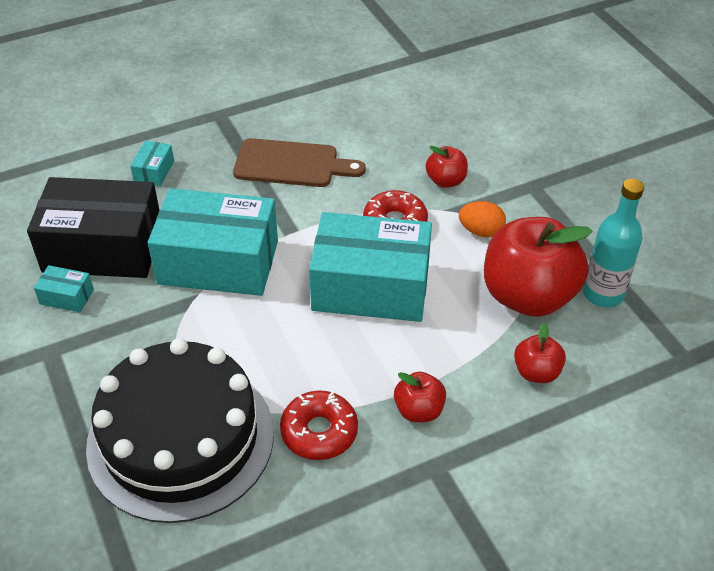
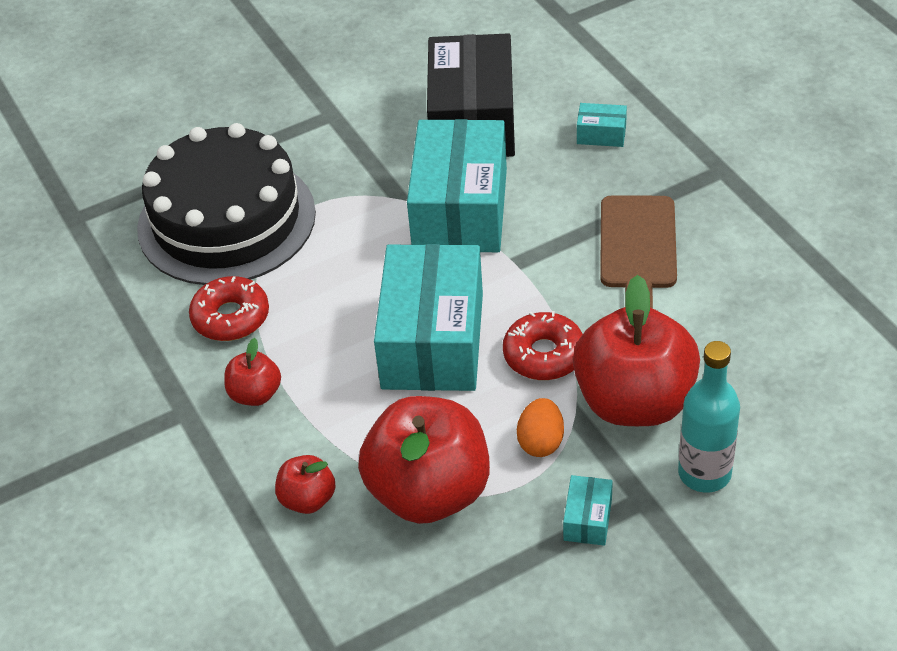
camera: 90 degrees right, 0 degrees up
turquoise box [34,265,94,312] -> turquoise box moved to [563,475,613,546]
red apple [426,146,468,188] -> red apple [573,275,700,426], size x2.14
turquoise bottle [583,179,644,308] -> turquoise bottle moved to [678,341,740,492]

